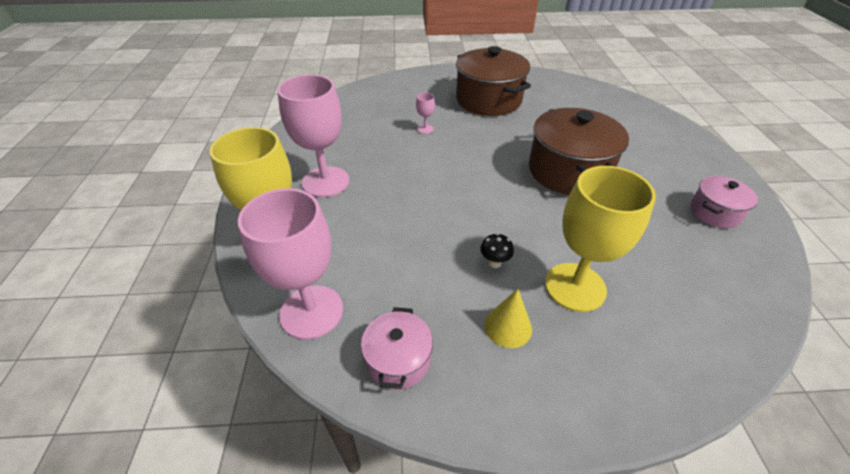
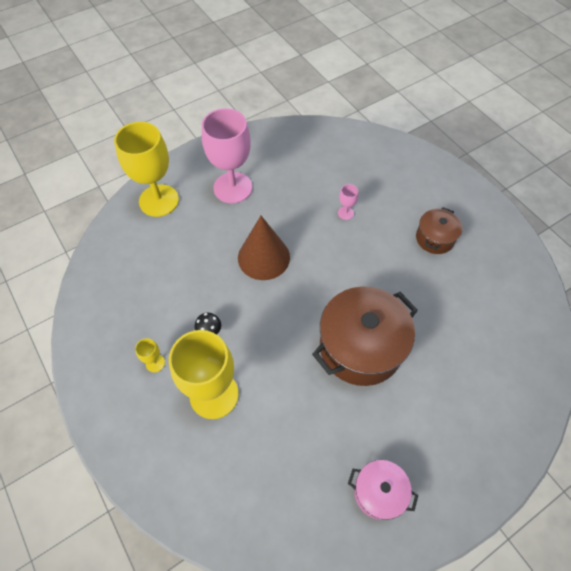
camera: 60 degrees right, 15 degrees up
pink goblet [238,188,343,340] -> none
pink pot [361,307,433,390] -> none
brown pot [456,46,531,116] -> brown pot [416,207,462,254], size x0.53
yellow cone [484,289,532,348] -> yellow goblet [135,338,165,372]
none -> brown cone [238,216,290,280]

